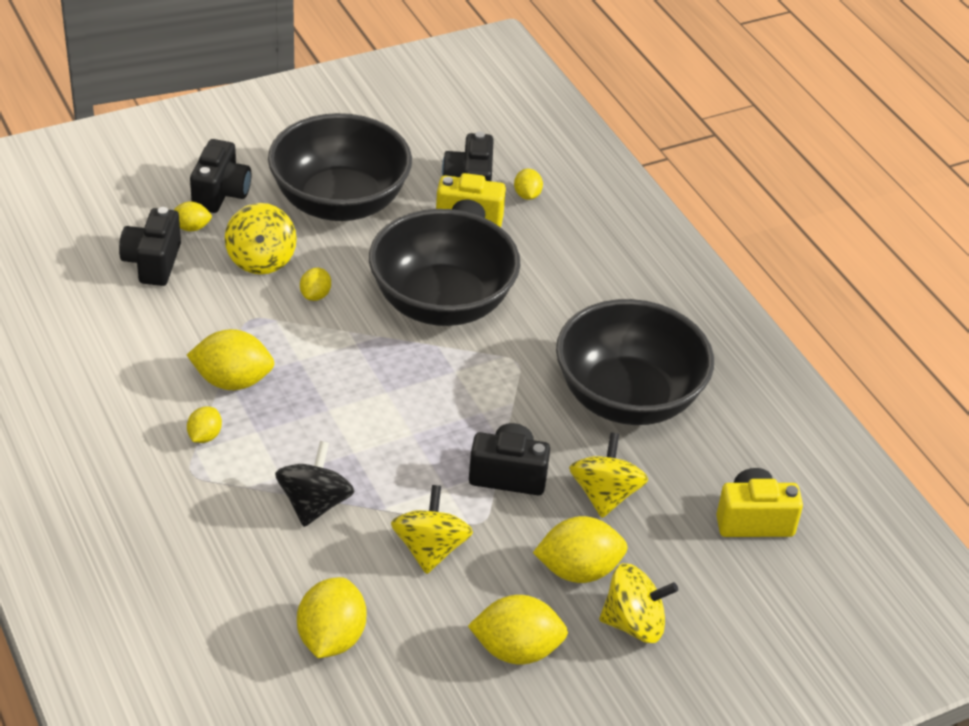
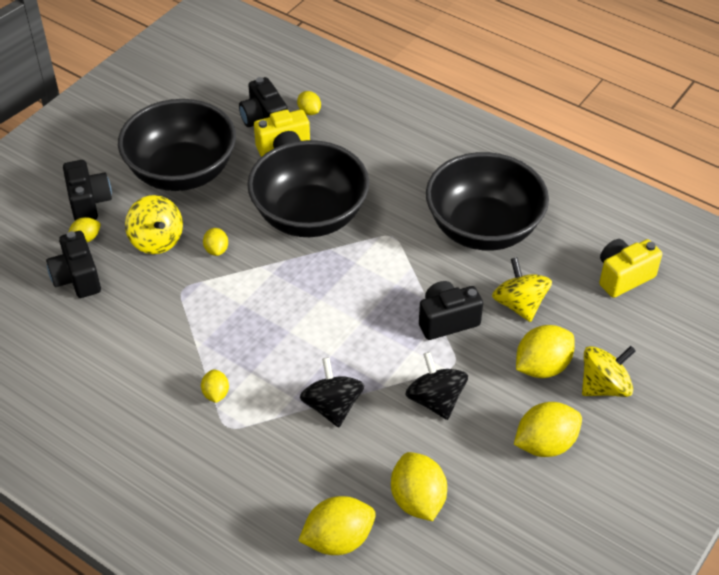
camera: 25 degrees left, 5 degrees up
yellow lemon [187,329,274,390] -> yellow lemon moved to [298,496,376,555]
yellow spinning top [391,485,473,574] -> black spinning top [405,352,468,420]

